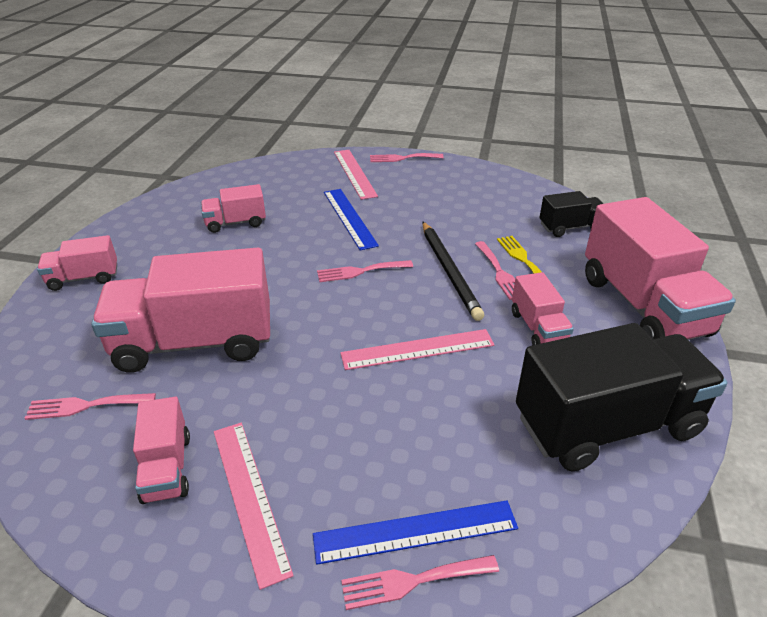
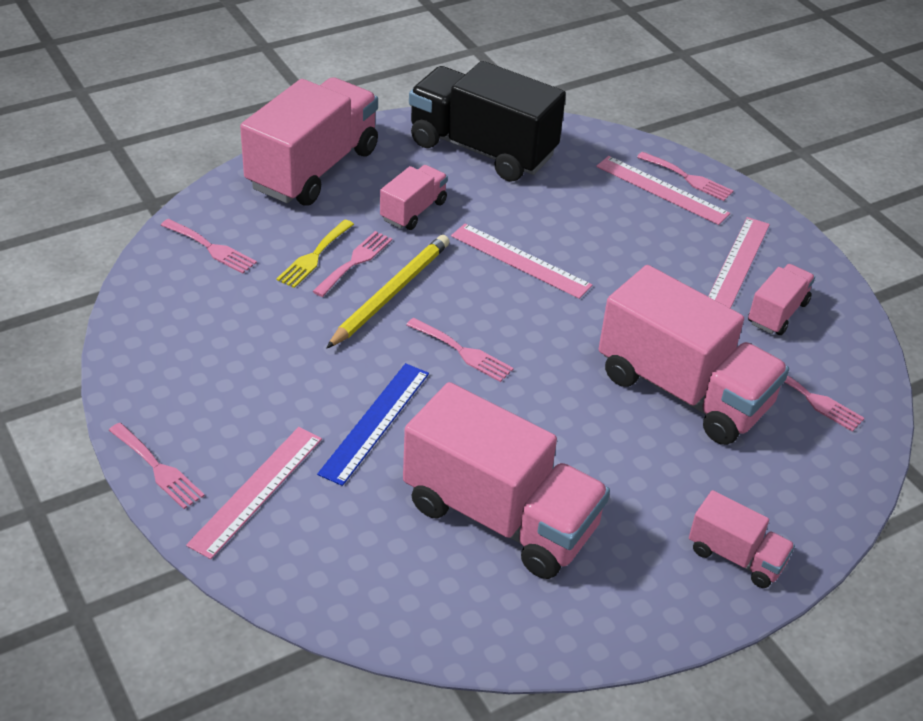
camera: 135 degrees left, 5 degrees up
pink truck [201,184,266,233] -> pink truck [403,382,610,579], size x2.03
blue ruler [313,501,518,565] -> pink ruler [596,156,730,225]
black pencil [423,222,484,321] -> yellow pencil [326,235,450,349]
black truck [539,191,603,237] -> pink fork [161,219,257,274]

